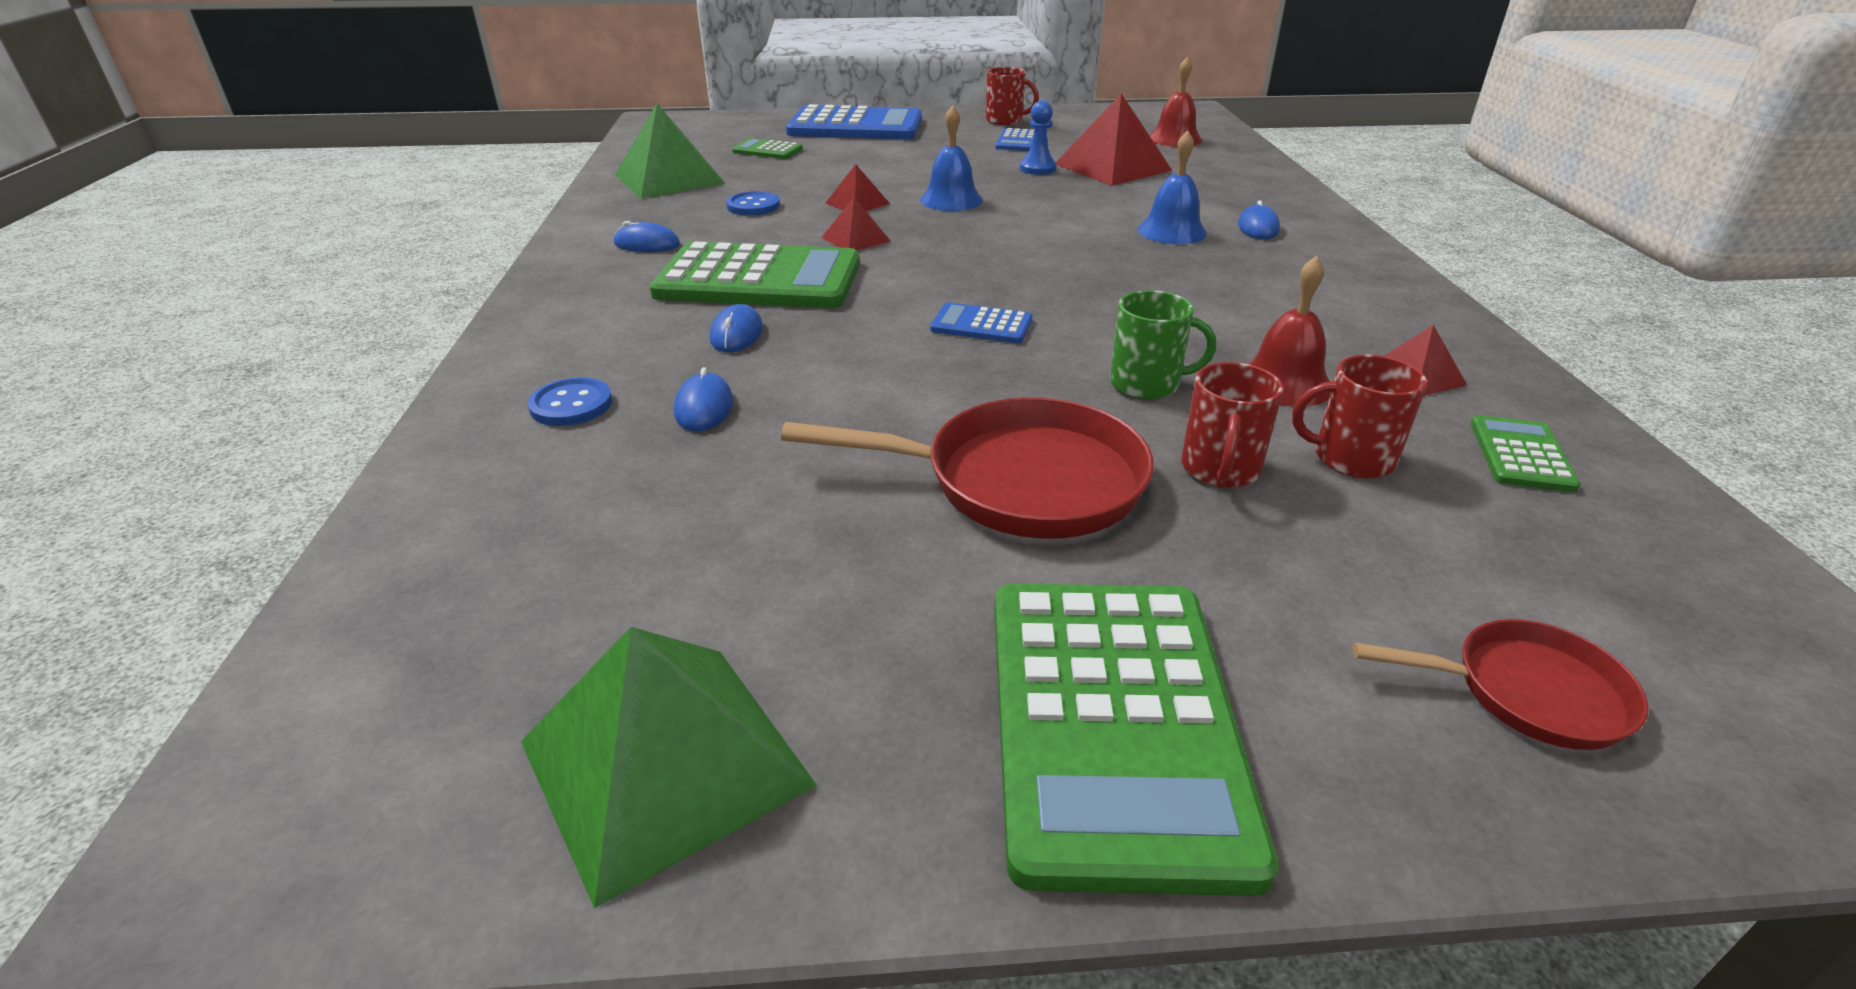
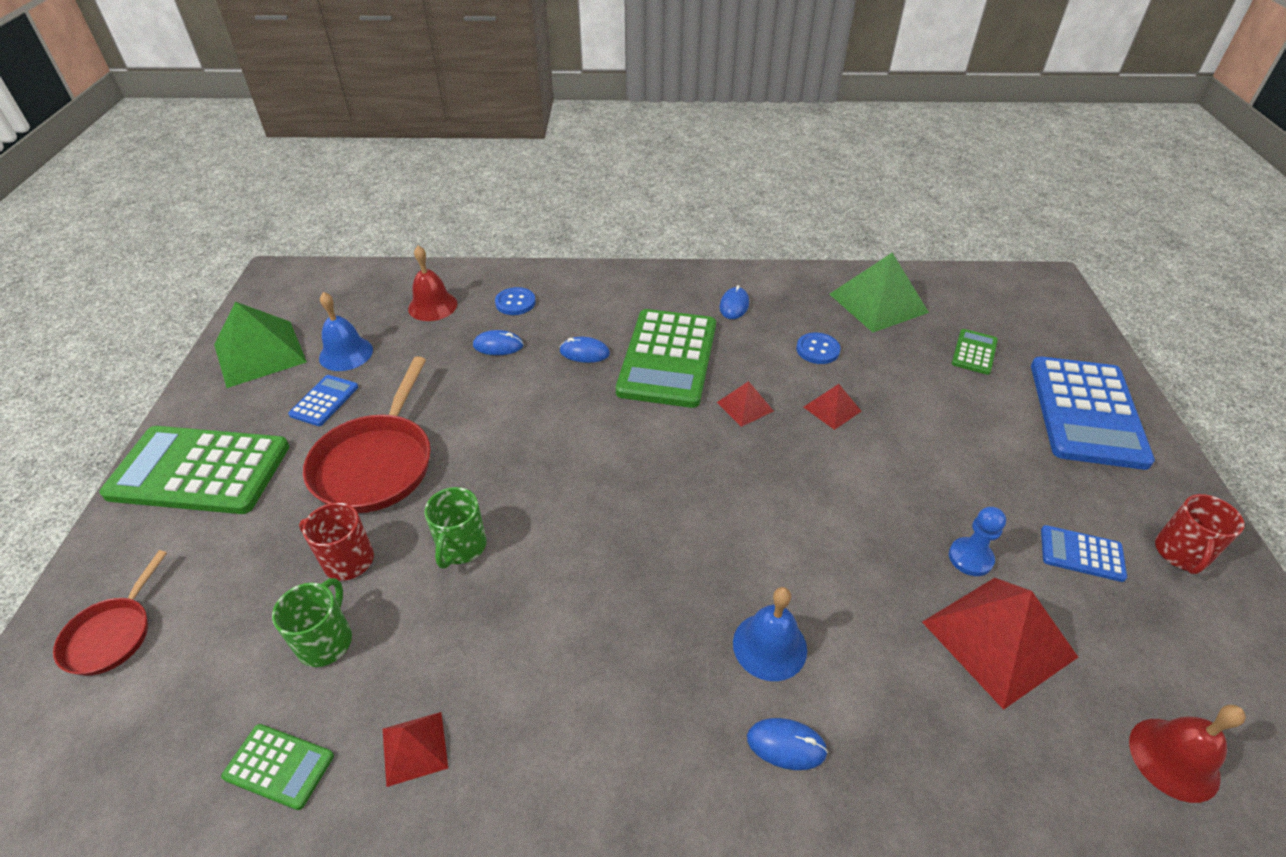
camera: 95 degrees right, 10 degrees up
blue bell [920,105,983,211] -> blue bell moved to [319,292,373,371]
blue calculator [930,302,1032,343] -> blue calculator moved to [288,375,358,426]
red bell [1248,256,1331,407] -> red bell moved to [408,246,458,321]
red mug [1292,355,1427,478] -> green mug [272,578,352,667]

